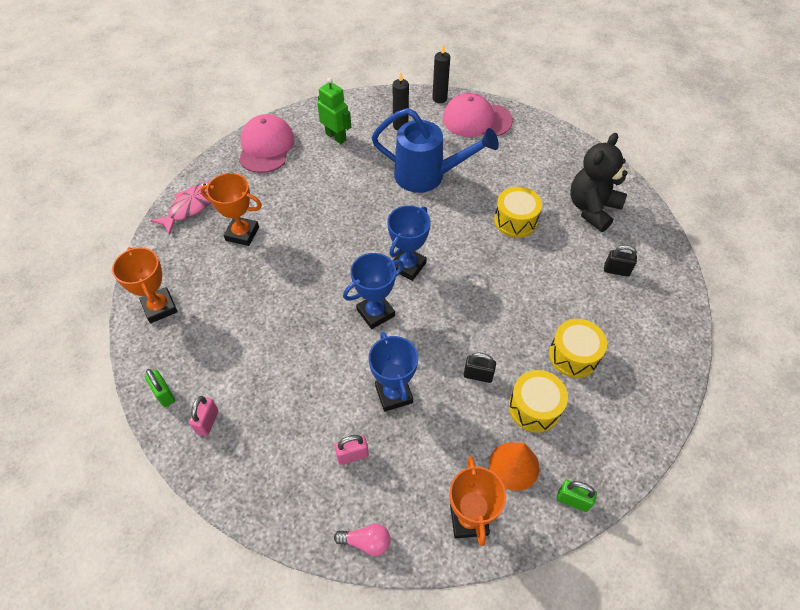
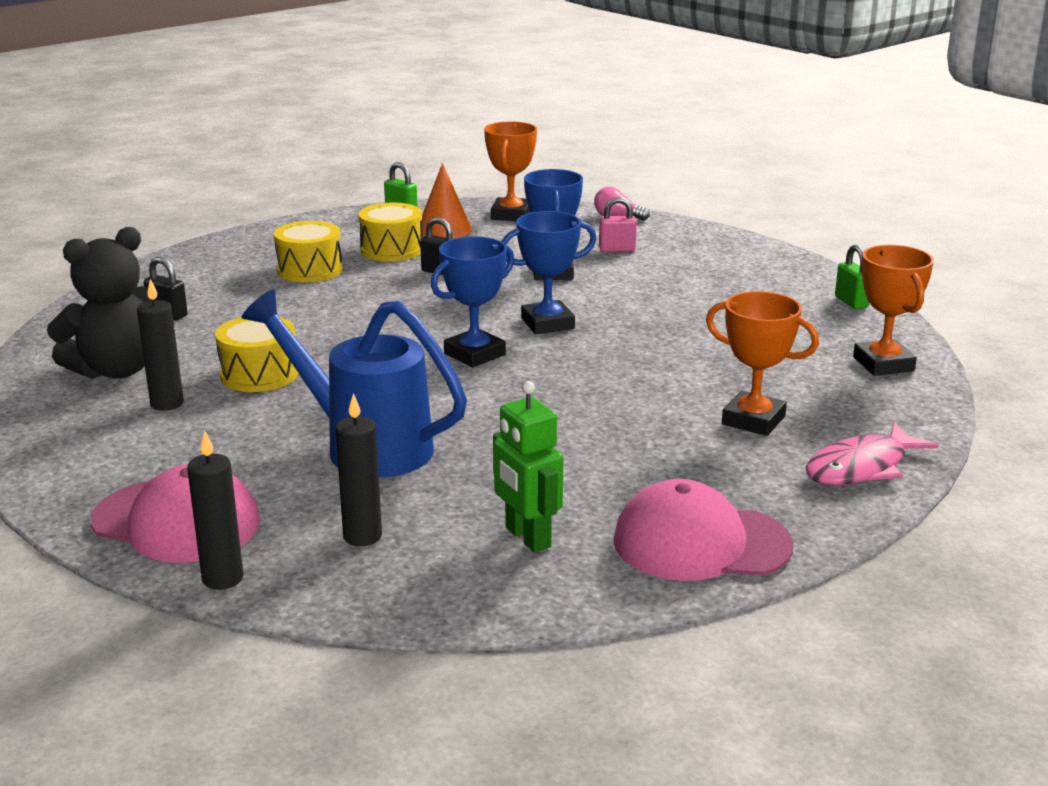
camera: 165 degrees left, 30 degrees down
pink padlock [189,396,219,436] -> none
pink cap [239,114,295,173] -> pink cap turned 75 degrees clockwise [613,479,793,581]
none -> black candle [137,279,184,411]

